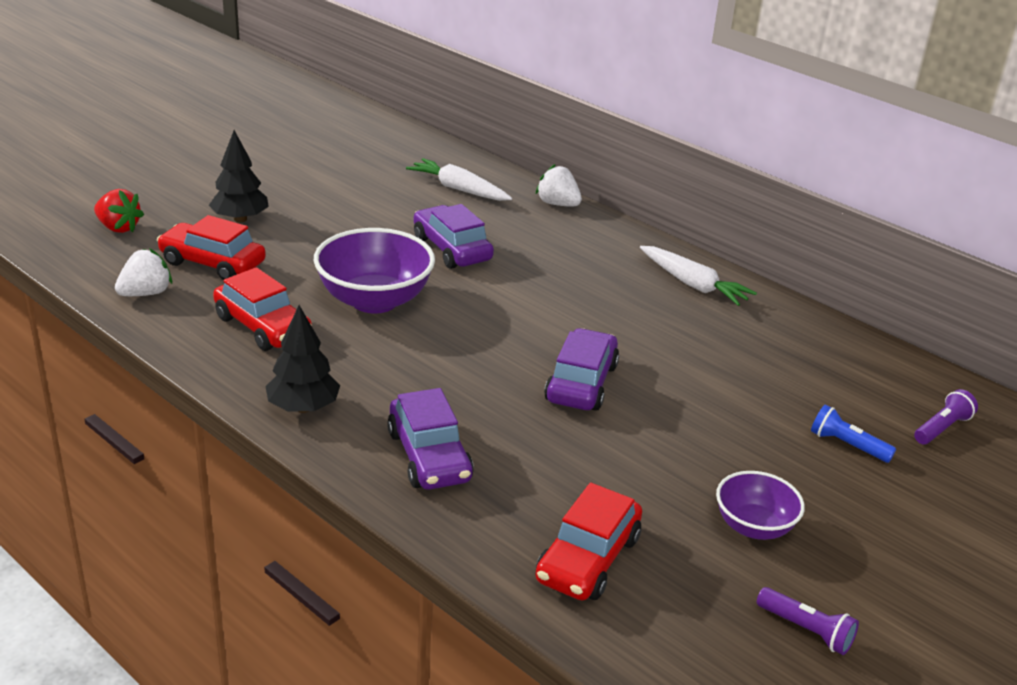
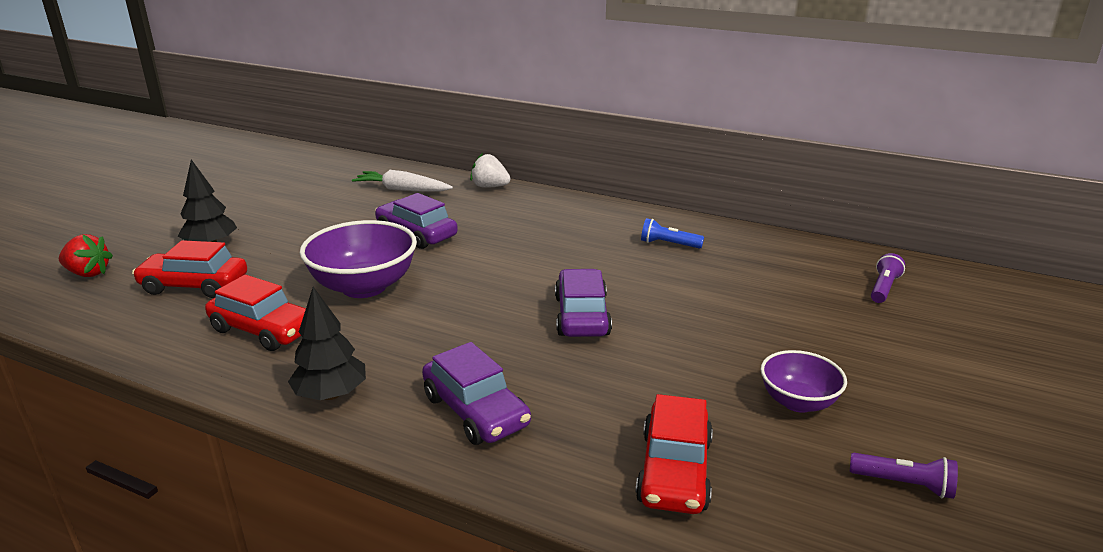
camera: 15 degrees left, 5 degrees down
white strawberry [115,248,172,296] -> none
white carrot [640,246,757,306] -> none
blue flashlight [811,405,896,463] -> blue flashlight moved to [641,218,704,249]

